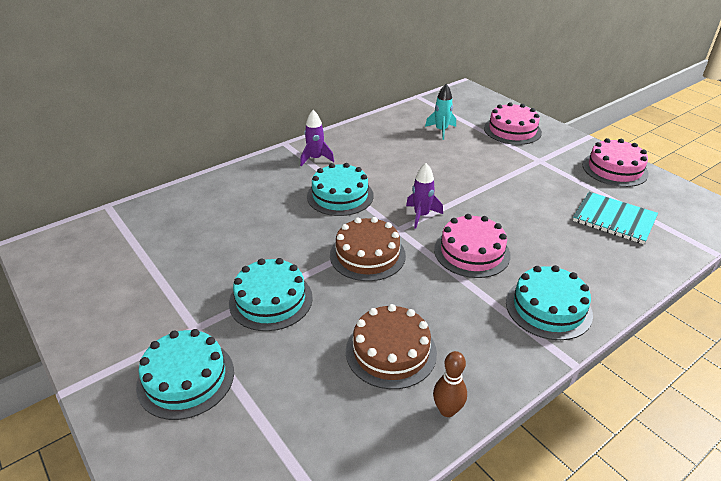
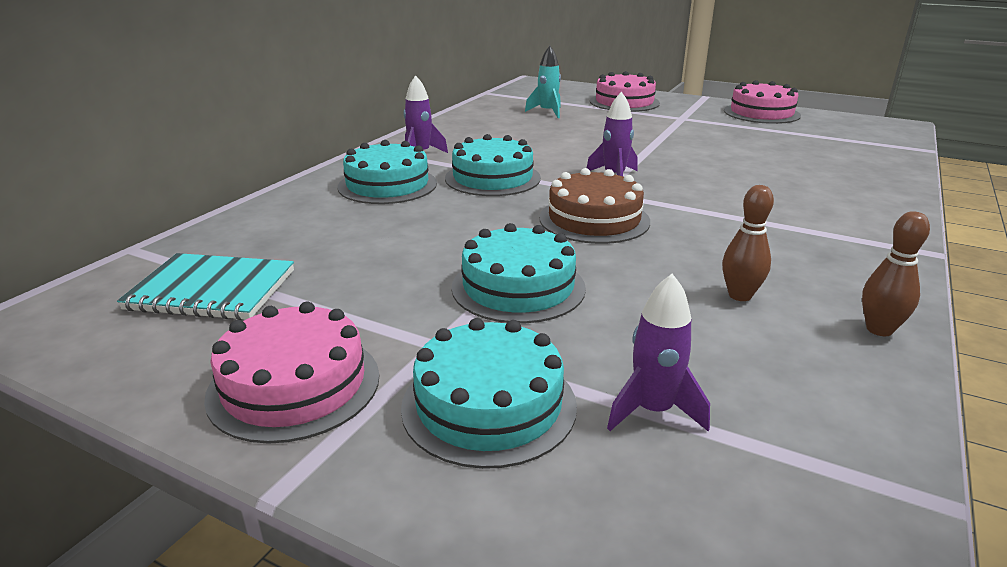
camera: 25 degrees left, 10 degrees down
brown cake [346,304,437,389] -> brown bowling pin [722,185,774,301]
pink cake [434,214,511,278] -> pink cake moved to [204,302,379,444]
turquoise cake [506,265,593,340] -> turquoise cake moved to [338,140,437,204]
turquoise notebook [573,192,658,244] -> turquoise notebook moved to [117,253,294,320]
none -> purple rocket [607,274,710,431]

